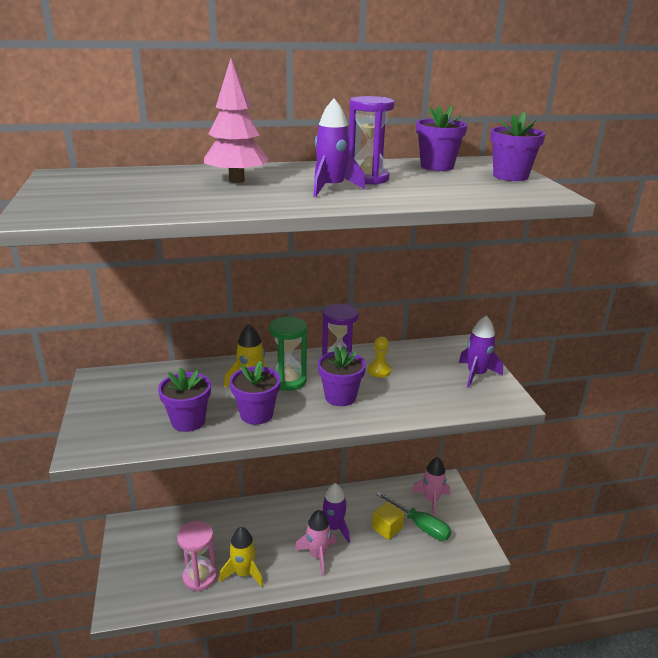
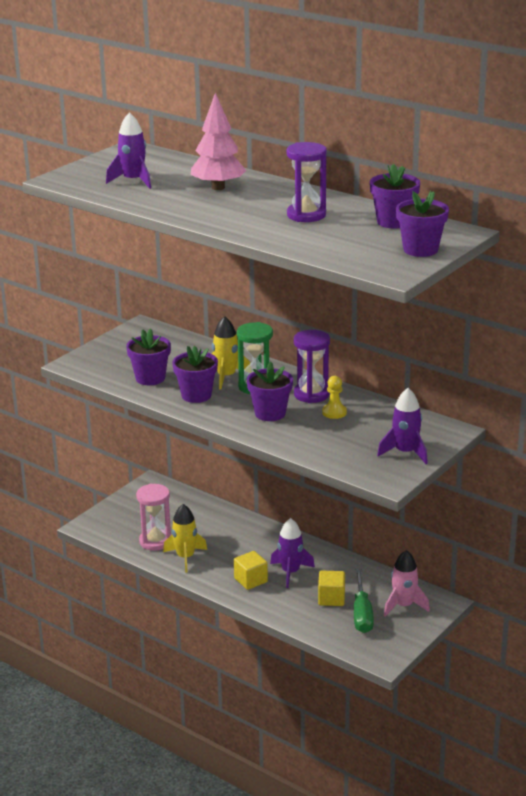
camera: 50 degrees right, 0 degrees up
pink rocket [295,510,336,576] -> yellow cube [234,551,268,590]
purple rocket [313,99,365,197] -> purple rocket moved to [106,112,151,189]

